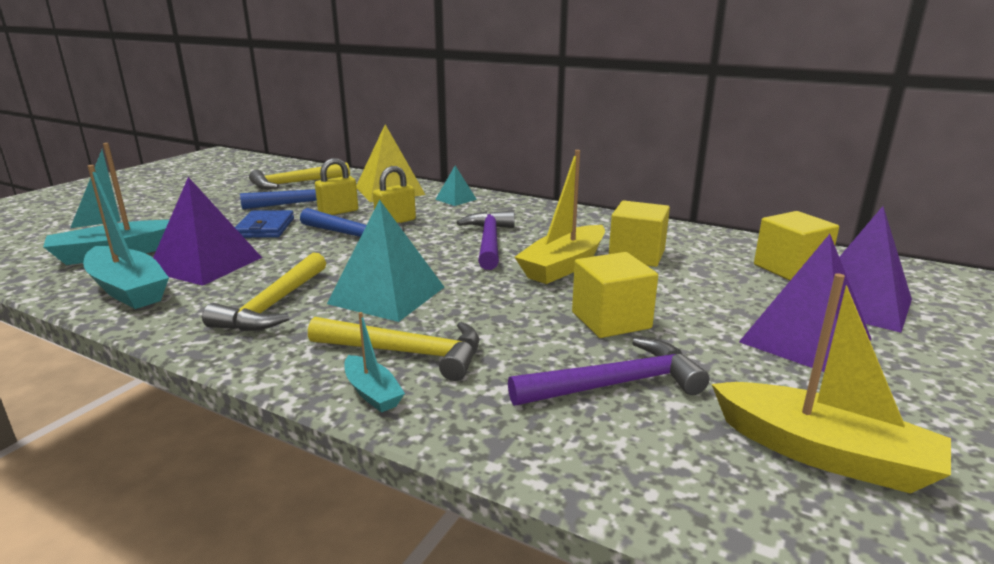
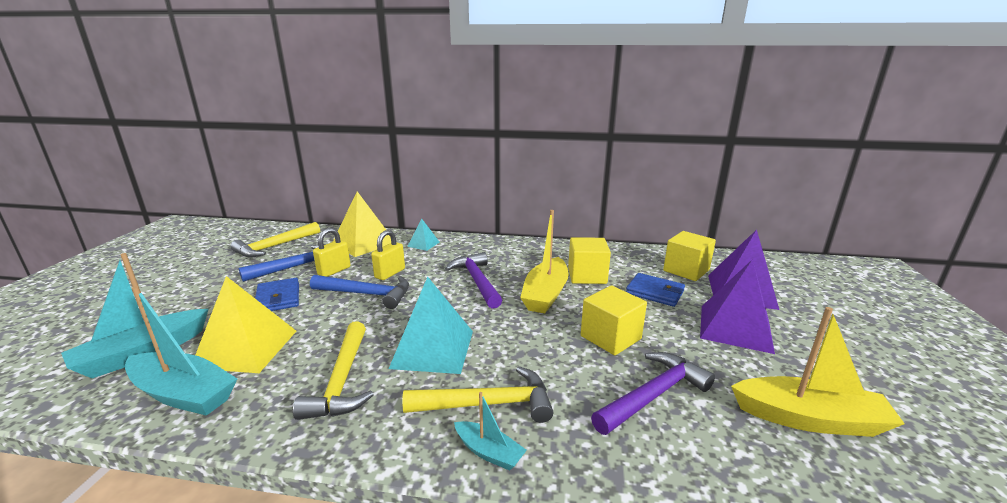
camera: 20 degrees left, 0 degrees up
purple pyramid [153,177,262,286] -> yellow pyramid [195,276,296,373]
none -> blue wallet [626,273,685,307]

